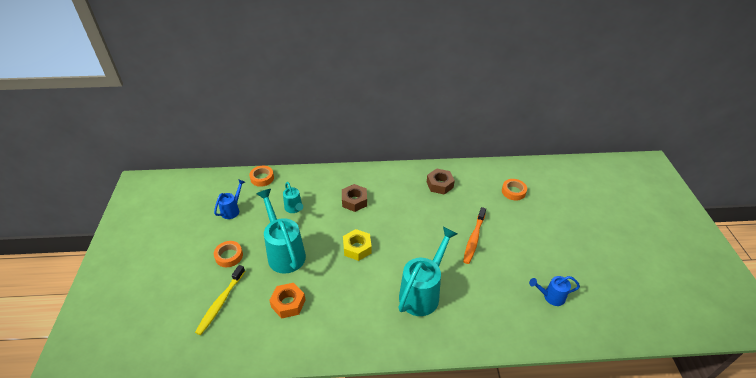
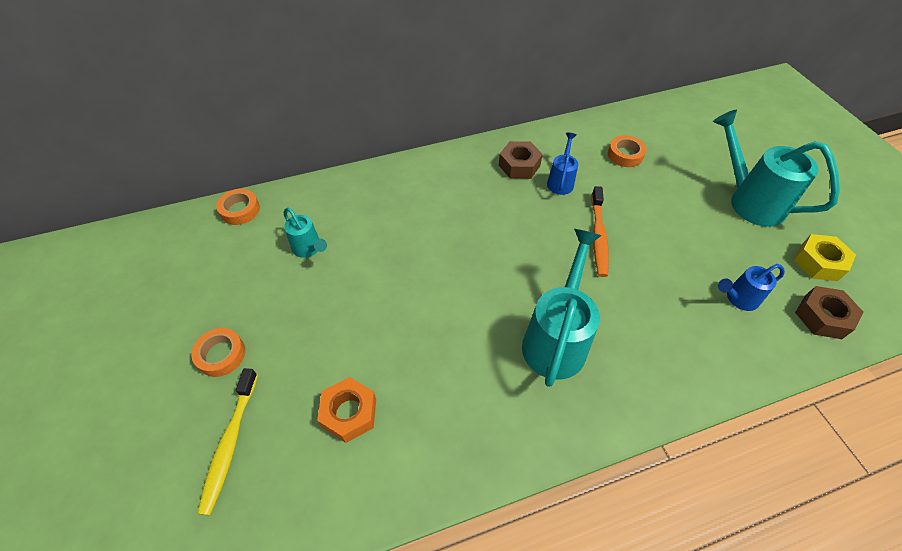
camera: 15 degrees left, 10 degrees up
blue watering can [214,179,245,219] -> blue watering can moved to [547,133,578,195]
turquoise watering can [256,189,306,274] -> turquoise watering can moved to [713,110,840,227]
brown nut [342,184,367,212] -> brown nut moved to [795,286,863,339]
yellow nut [343,229,372,261] -> yellow nut moved to [794,234,856,281]

